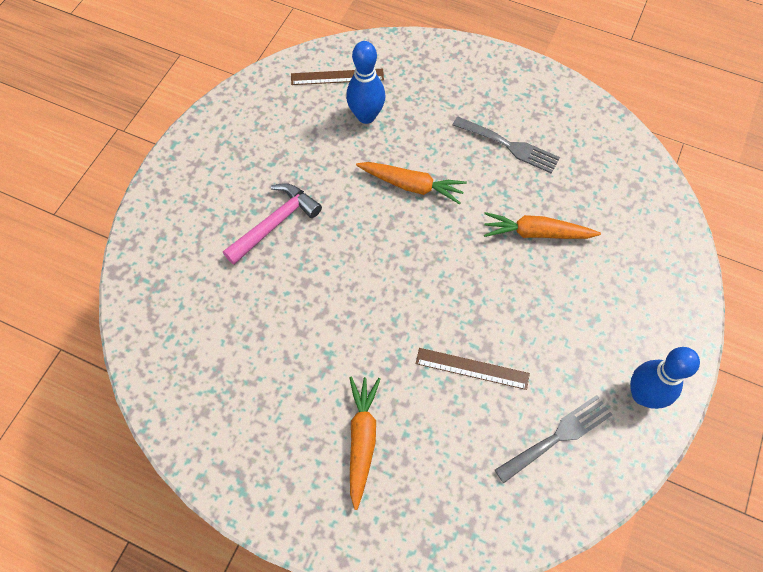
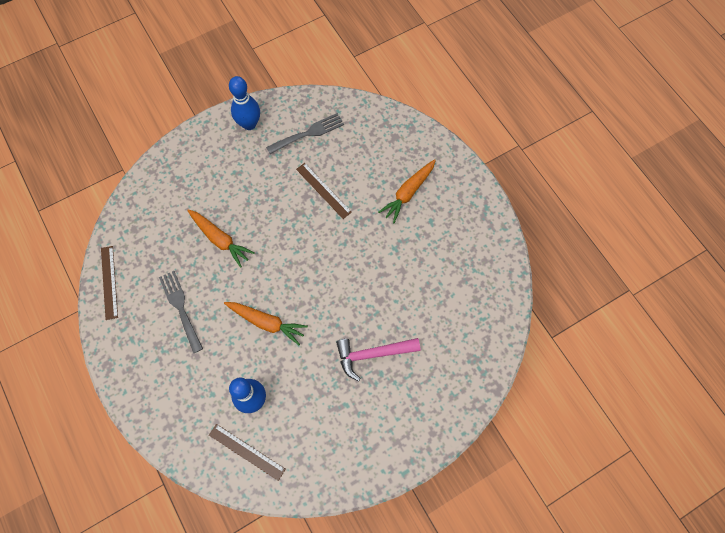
camera: 145 degrees left, 5 degrees up
orange carrot [356,162,467,204] -> orange carrot turned 150 degrees clockwise [224,302,308,345]
grey fork [495,395,612,483] -> grey fork turned 150 degrees clockwise [266,113,344,154]
none -> brown ruler [101,246,118,320]

